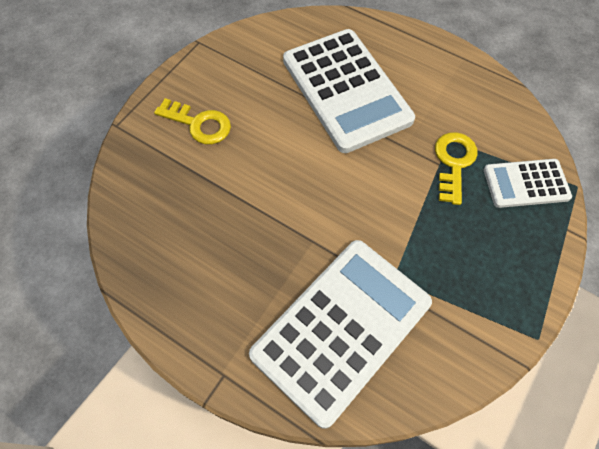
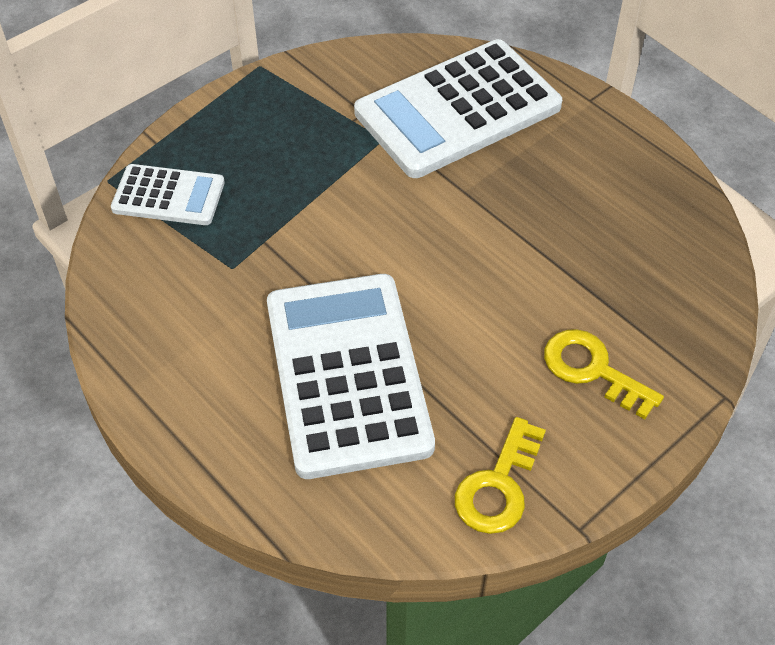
camera: 165 degrees left, 10 degrees down
yellow key [435,132,478,205] -> yellow key moved to [455,417,546,534]

